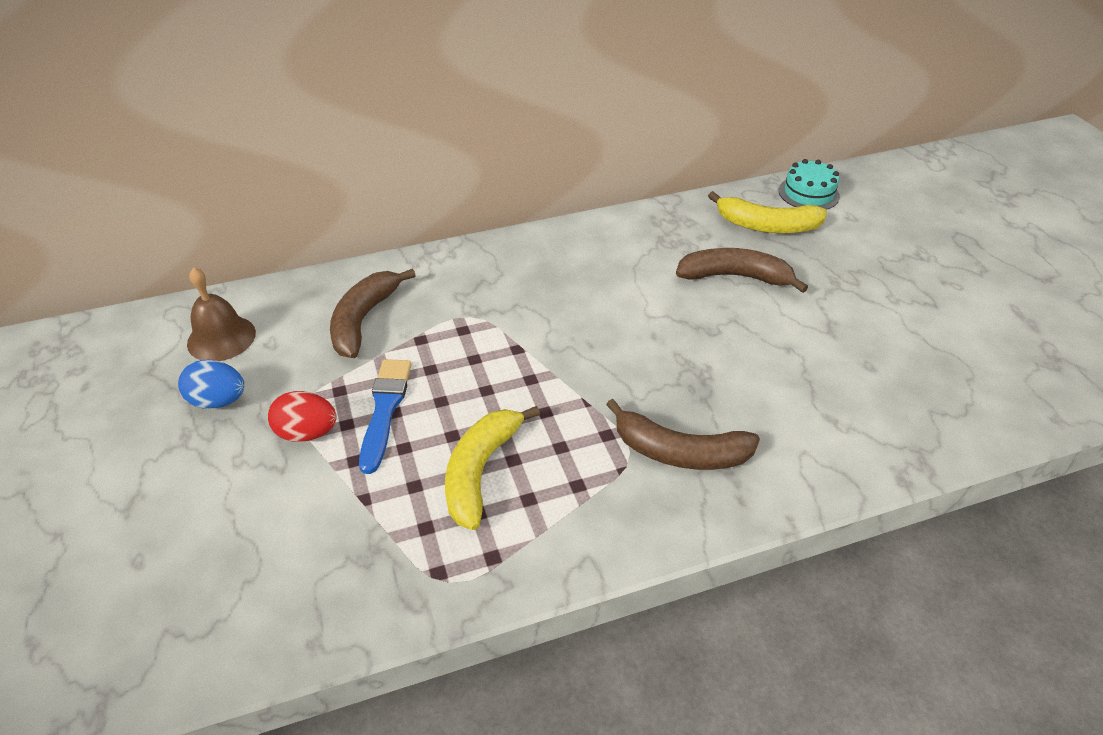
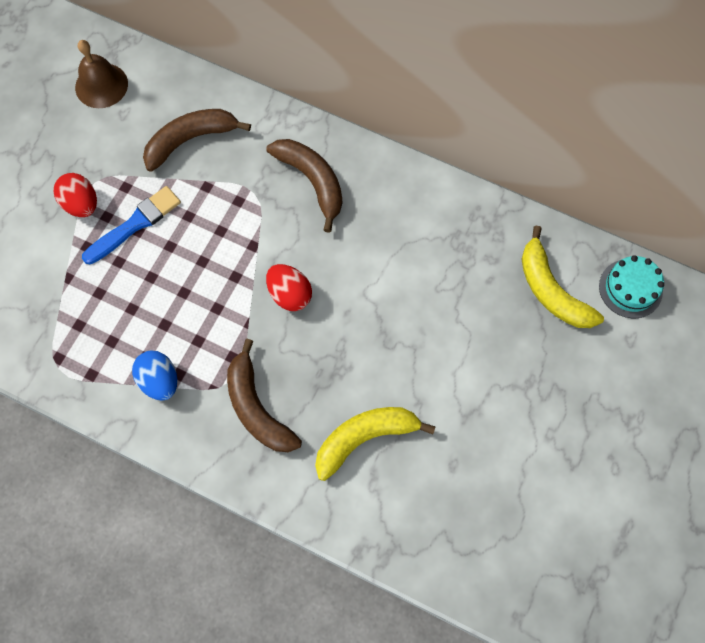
camera: 45 degrees right, 25 degrees up
blue egg [178,360,244,409] -> blue egg moved to [132,351,177,401]
yellow banana [445,406,540,530] -> yellow banana moved to [315,407,436,481]
brown banana [676,248,808,293] -> brown banana moved to [267,139,342,233]
none -> red egg [266,264,312,311]

